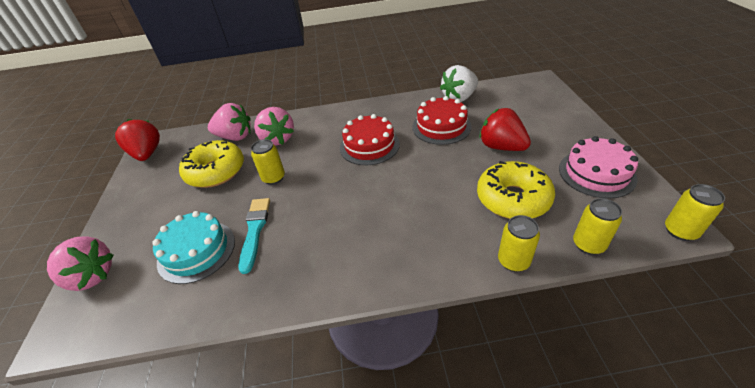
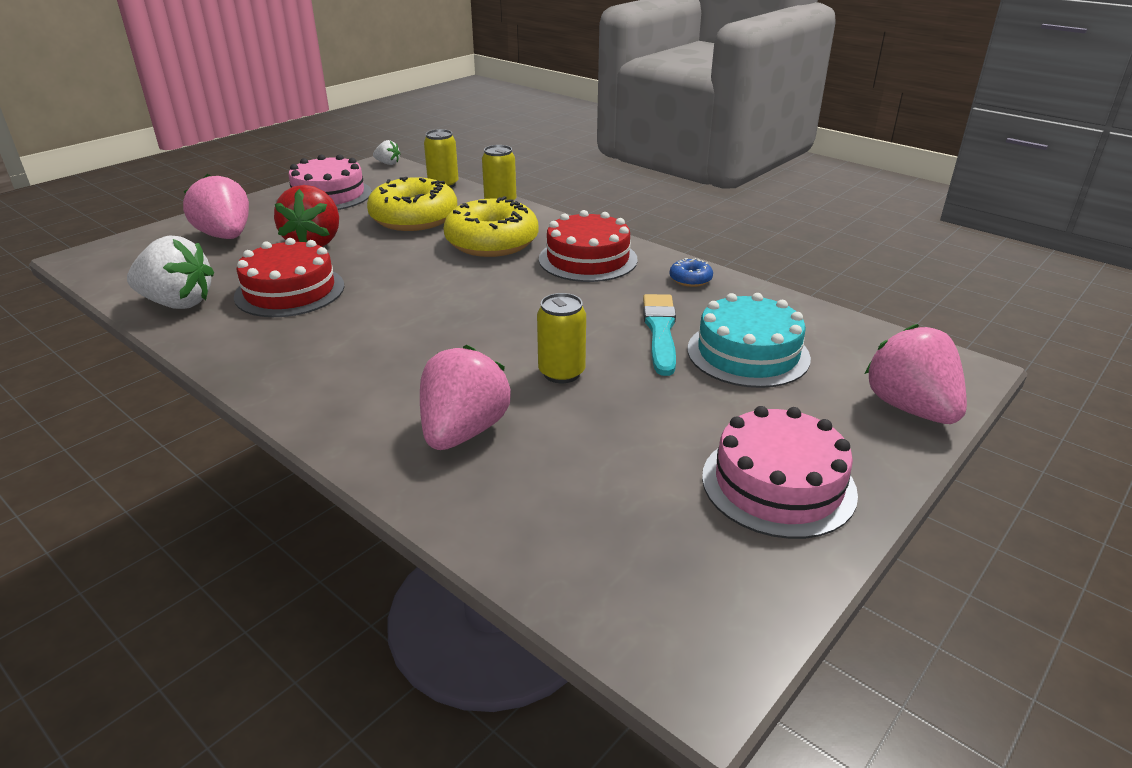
camera: 135 degrees left, 10 degrees down
red strawberry [115,119,160,161] -> none
yellow donut [179,140,244,188] -> yellow donut moved to [444,196,539,257]
pink strawberry [208,103,251,141] -> pink strawberry moved to [183,174,249,239]
turquoise brush [238,198,270,274] -> turquoise brush turned 135 degrees clockwise [643,294,676,376]
red cake [340,114,400,165] -> red cake moved to [539,210,638,282]
yellow can [665,184,725,241] -> white strawberry [373,140,400,165]
none -> blue donut [669,258,713,287]
none -> pink cake [702,406,858,539]

